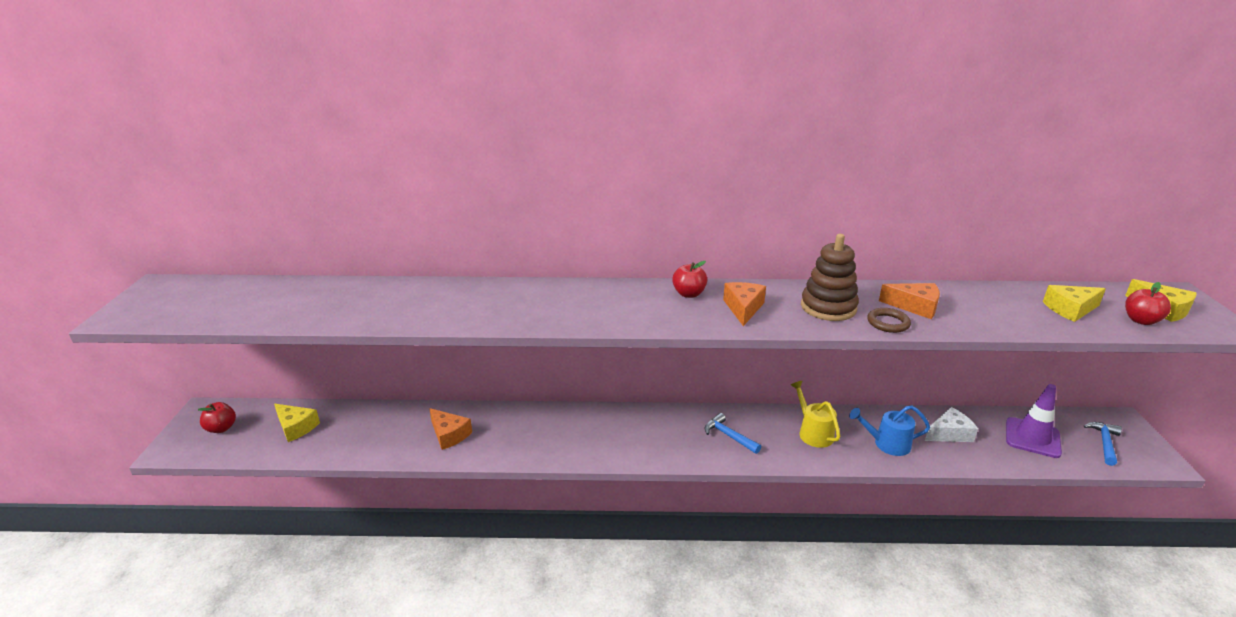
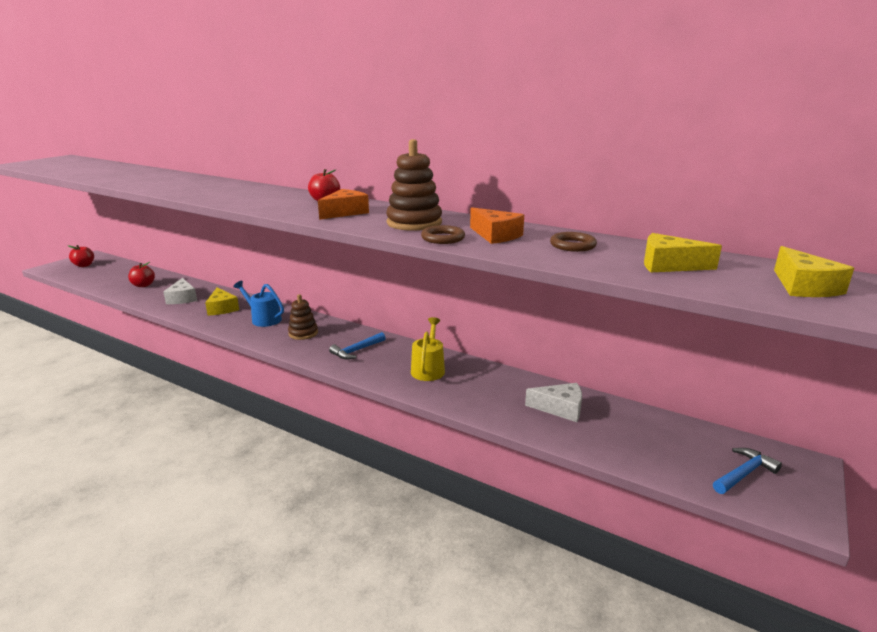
camera: 30 degrees right, 5 degrees down
yellow cheese [274,404,320,442] -> yellow cheese moved to [205,287,239,315]
orange cheese [429,408,472,450] -> white cheese [163,278,197,304]
blue hammer [705,413,761,454] -> blue hammer turned 120 degrees counterclockwise [329,332,386,359]
blue watering can [849,405,930,456] -> blue watering can moved to [233,281,284,327]
purple traffic cone [1006,384,1062,458] -> none
red apple [1125,282,1171,325] -> red apple moved to [128,262,155,287]
none -> brown stacking toy [288,294,318,340]
none -> brown ring [550,232,597,252]

